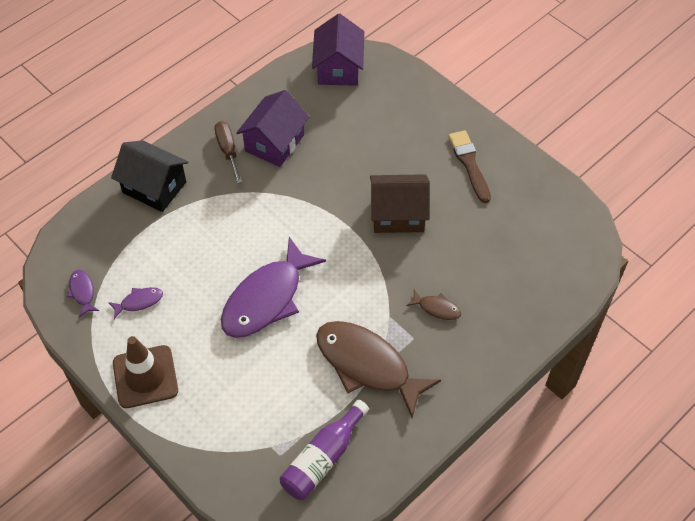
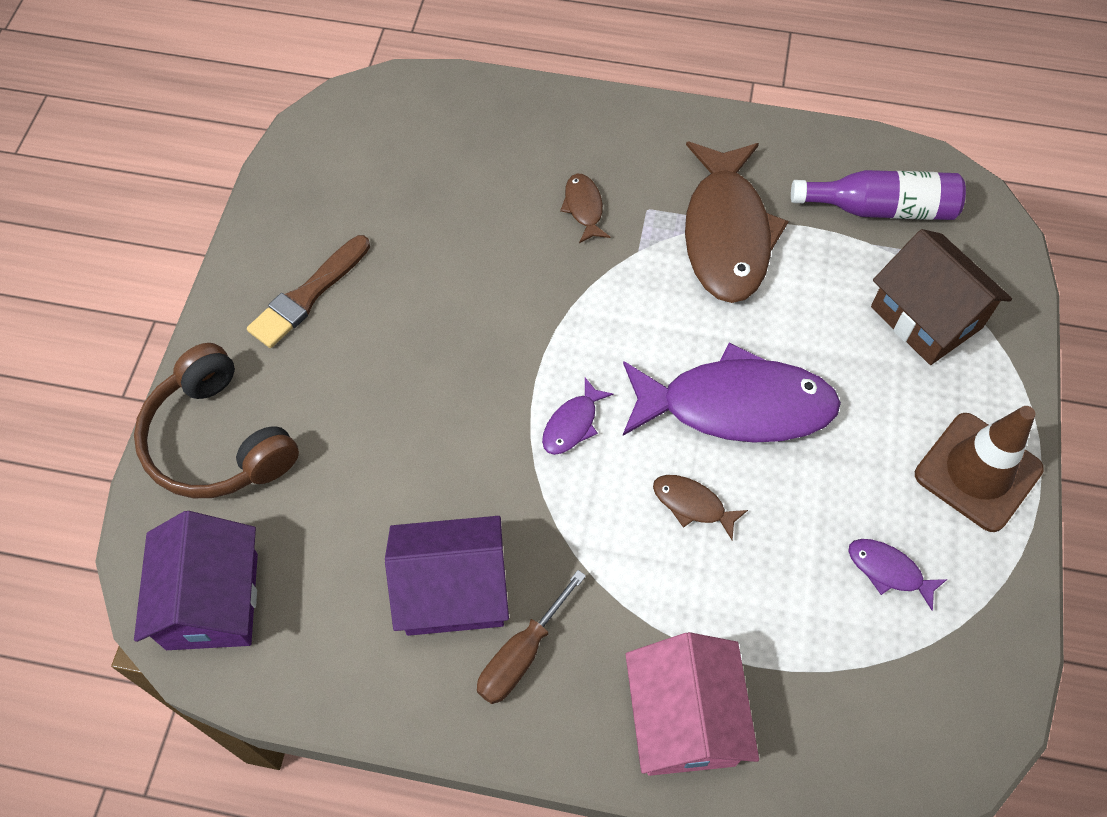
camera: 125 degrees left, 5 degrees up
purple fish [66,270,99,317] -> purple fish moved to [542,378,613,455]
black house [111,140,188,212] -> pink house [626,632,759,776]
purple house [312,14,364,86] -> purple house turned 60 degrees counterclockwise [134,511,258,650]
brown house [370,174,430,233] -> brown house moved to [871,229,1012,365]
none -> brown headphones [134,343,299,498]
none -> brown fish [653,475,748,540]

